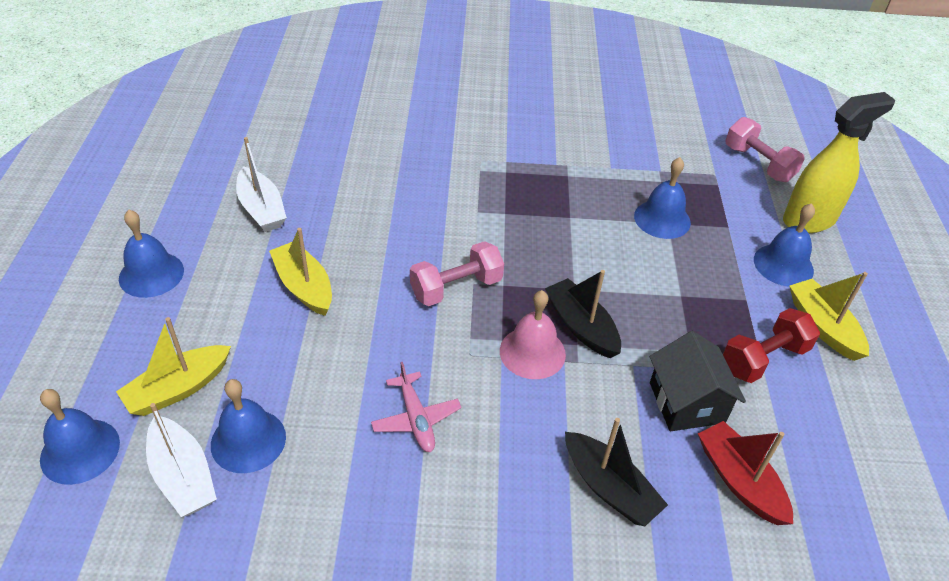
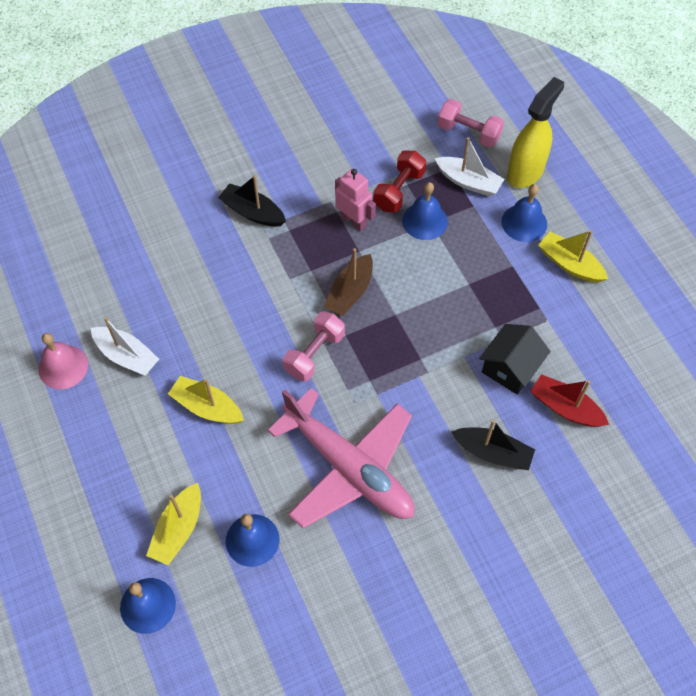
camera: 25 degrees left, 15 degrees up
blue bell [119,210,184,298] -> none
white boat [146,403,217,517] -> white boat moved to [435,137,504,196]
pink plane [371,362,462,452] -> pink plane [267,388,415,528], size x2.42
pink bell [500,290,566,379] -> pink bell moved to [38,333,88,389]
black boat [545,270,621,358] -> black boat moved to [218,175,286,227]
black house [650,331,746,431] -> black house turned 75 degrees clockwise [479,324,551,394]
red dumbbell [723,308,820,383] -> red dumbbell moved to [373,150,426,212]
none -> brown boat [324,248,373,316]
none -> pink robot [335,169,376,231]

